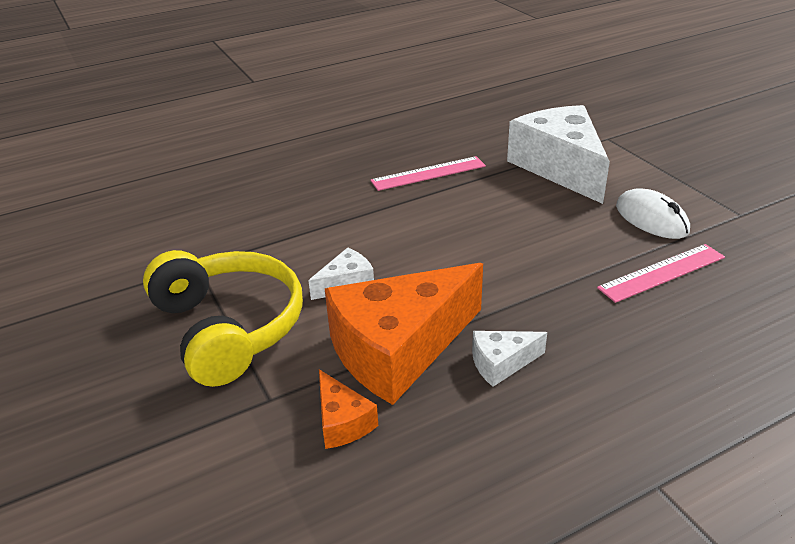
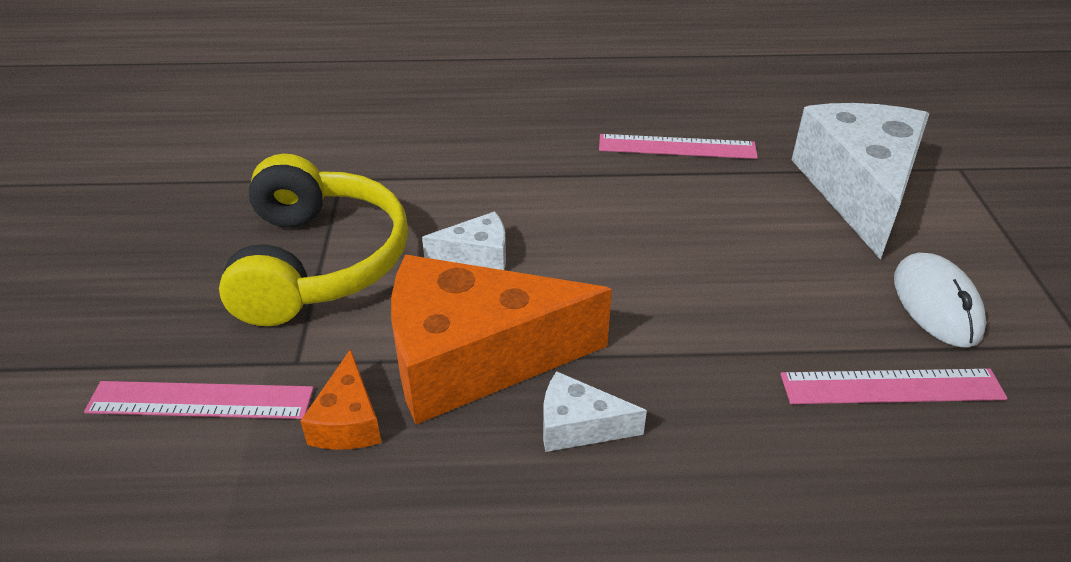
camera: 25 degrees right, 5 degrees up
none -> pink ruler [84,381,314,419]

